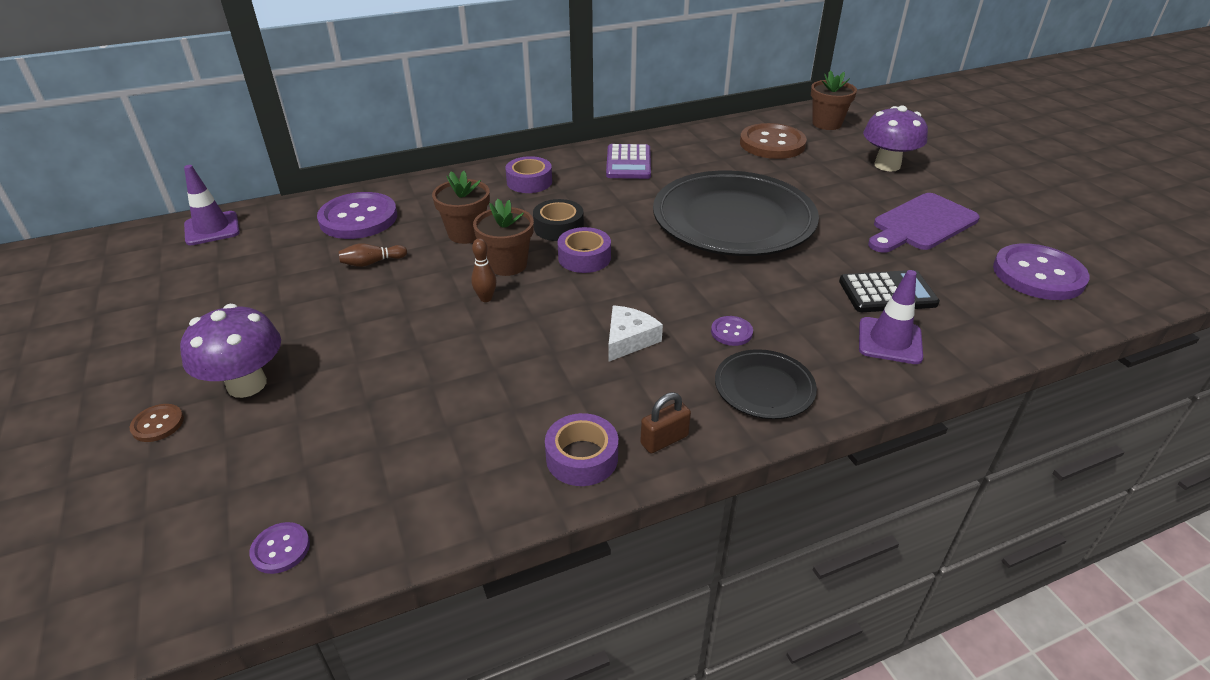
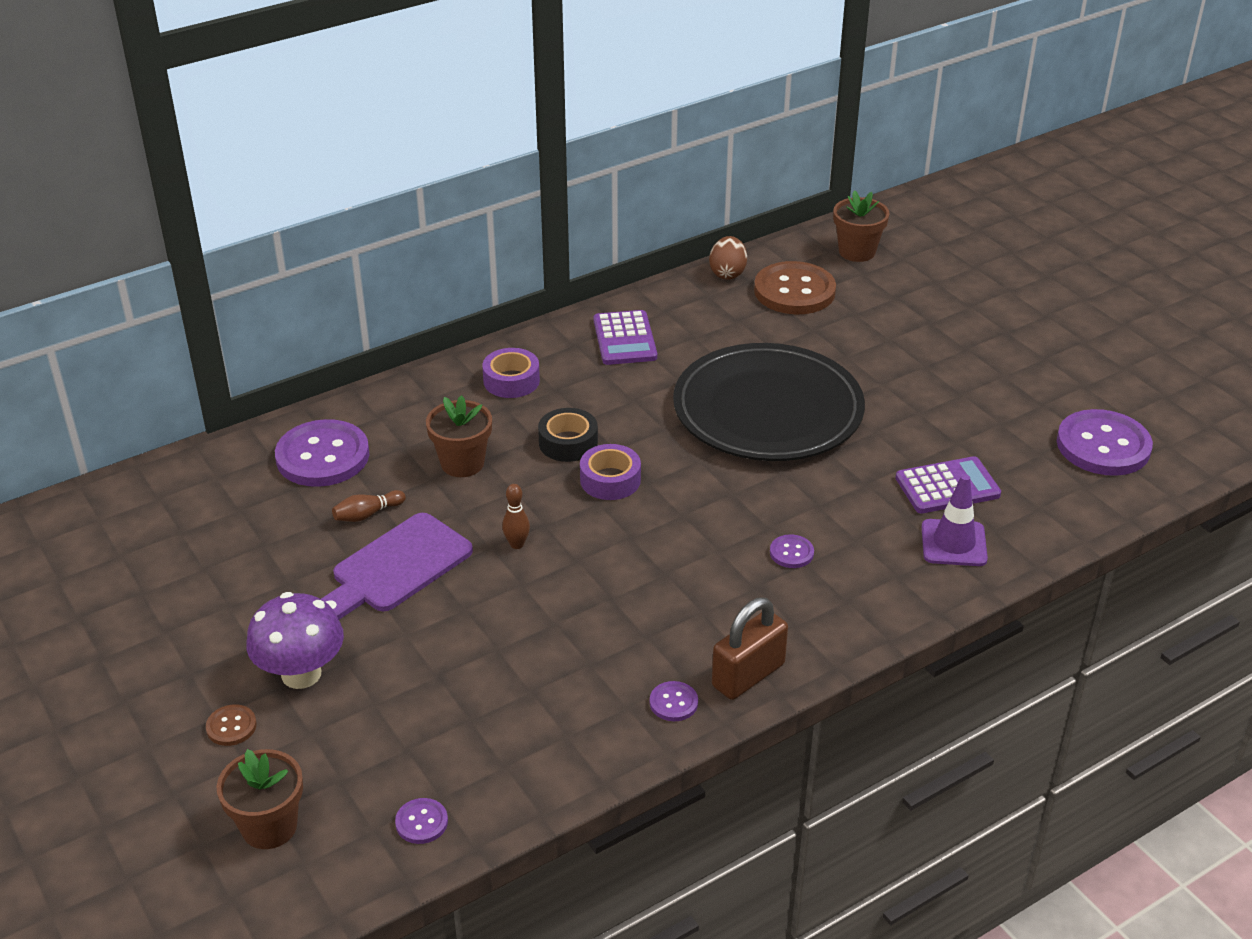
camera: 10 degrees left, 0 degrees up
purple traffic cone [184,165,240,245] -> none
brown flower pot [473,199,534,276] -> brown flower pot moved to [216,749,303,849]
purple tape [545,413,618,486] -> purple button [650,681,698,721]
white cheese [608,305,663,362] -> none
brown padlock [640,392,691,453] -> brown padlock [712,598,788,700], size x1.65
black plate [715,349,817,419] -> none
black calculator [839,270,940,312] -> purple calculator [896,456,1001,514]
purple mushroom [863,105,928,172] -> none
purple cutting board [868,193,980,253] -> purple cutting board moved to [321,513,473,619]
none -> brown egg [709,236,747,280]

